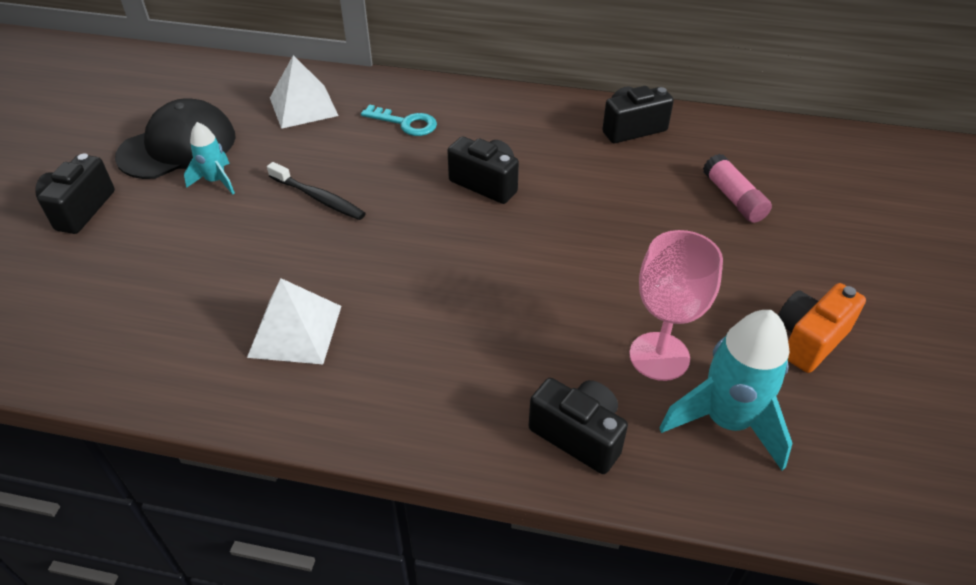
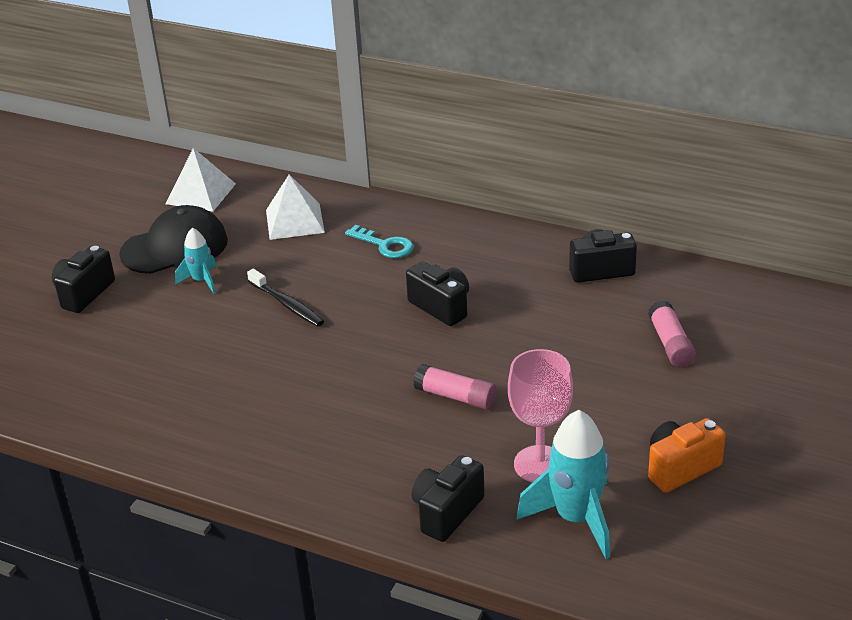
camera: 15 degrees right, 10 degrees down
white pyramid [247,278,341,364] -> white pyramid moved to [166,148,236,212]
black camera [528,378,628,474] -> black camera turned 105 degrees counterclockwise [412,455,485,542]
none -> pink glue stick [413,364,497,410]

